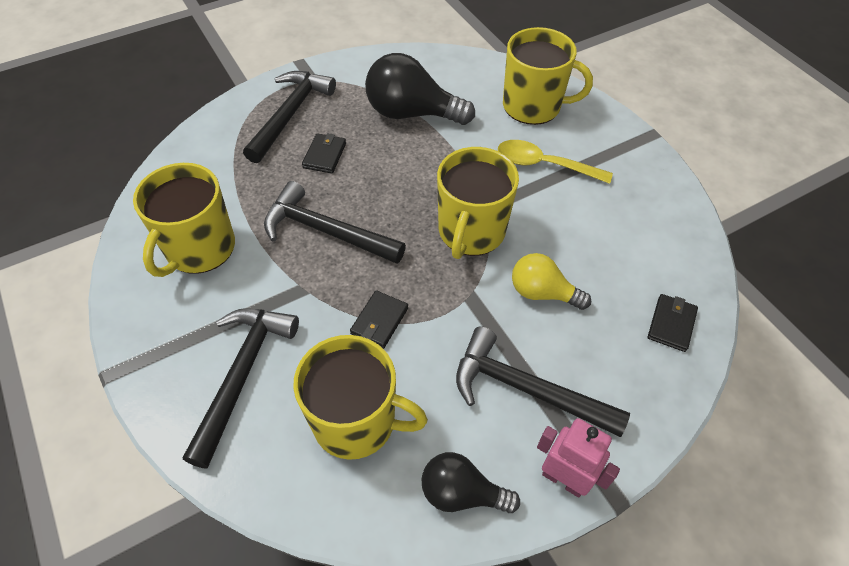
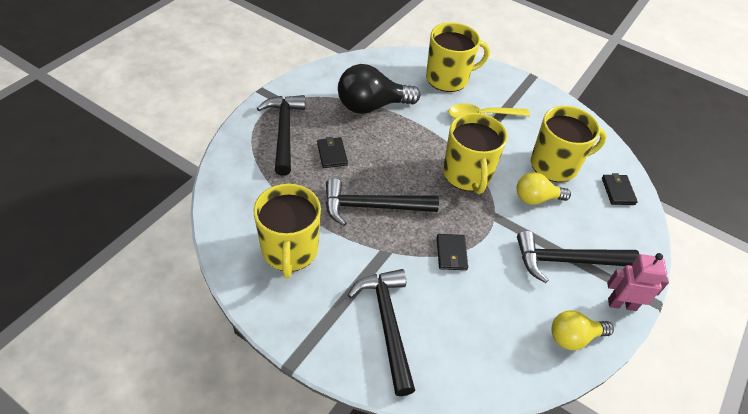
camera: 30 degrees left, 5 degrees down
yellow mug [293,335,428,460] -> yellow mug moved to [531,106,607,182]
black light bulb [422,452,520,513] -> yellow light bulb [552,310,614,350]

